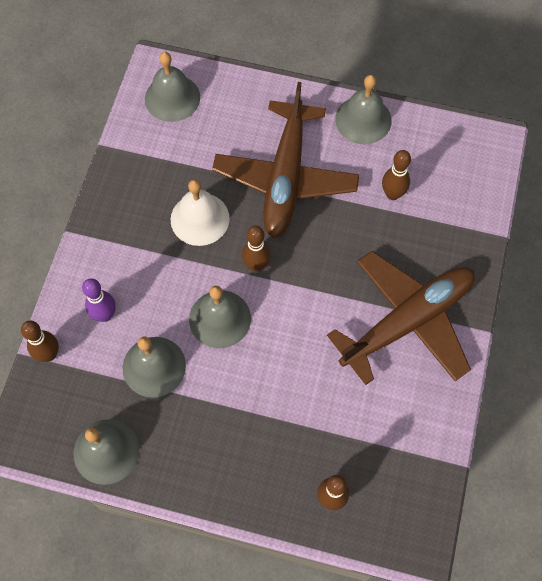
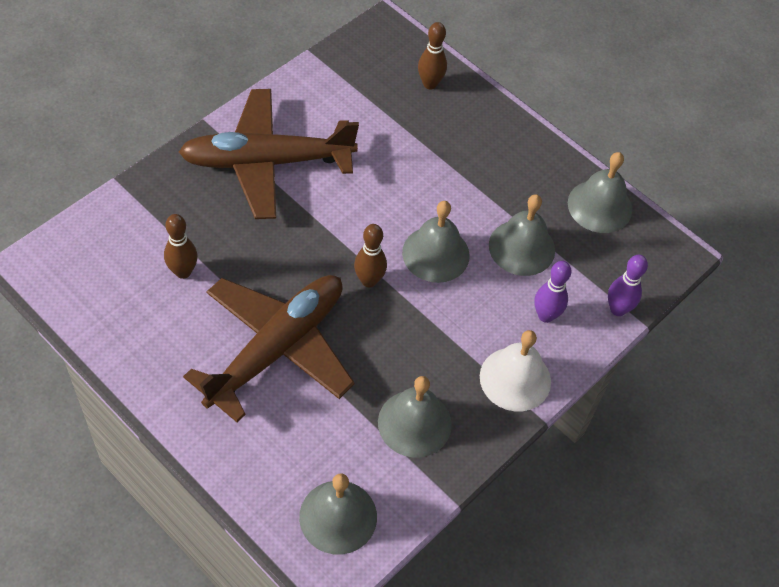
camera: 155 degrees left, 10 degrees down
brown bowling pin [21,321,59,362] -> purple bowling pin [608,255,648,316]
white bell [171,179,230,246] -> white bell moved to [480,330,551,411]
grey bell [335,75,392,144] -> grey bell moved to [378,376,452,458]

